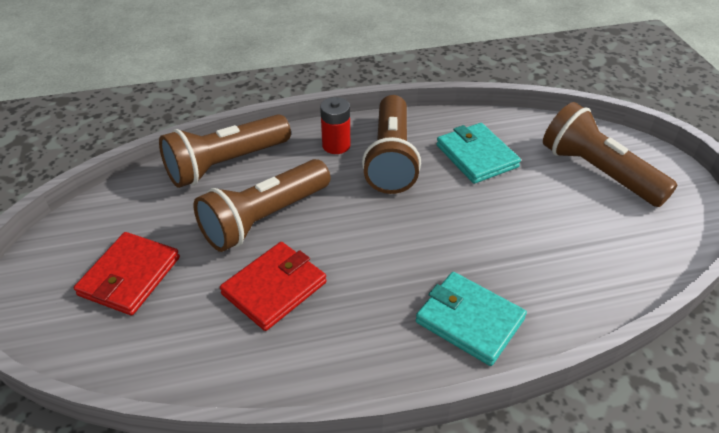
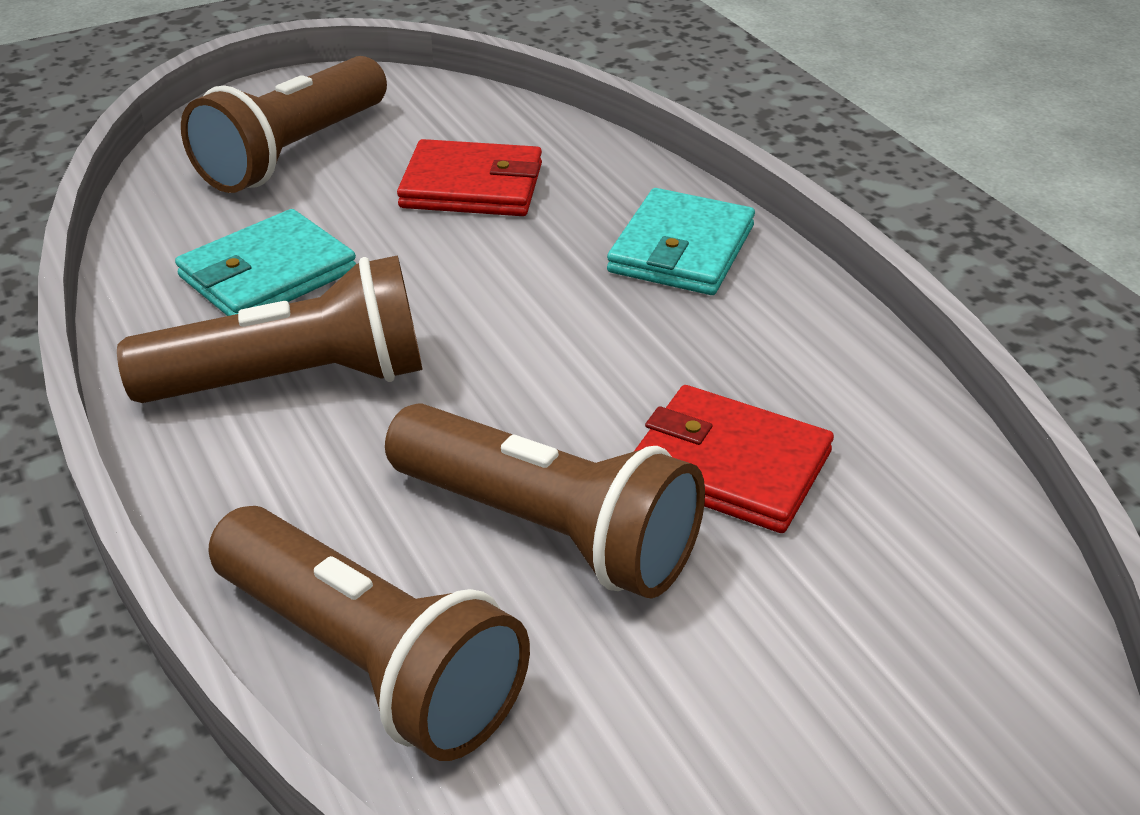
camera: 105 degrees left, 5 degrees down
red wallet [74,232,180,315] -> red wallet moved to [397,139,542,216]
red battery [320,97,350,154] -> none

